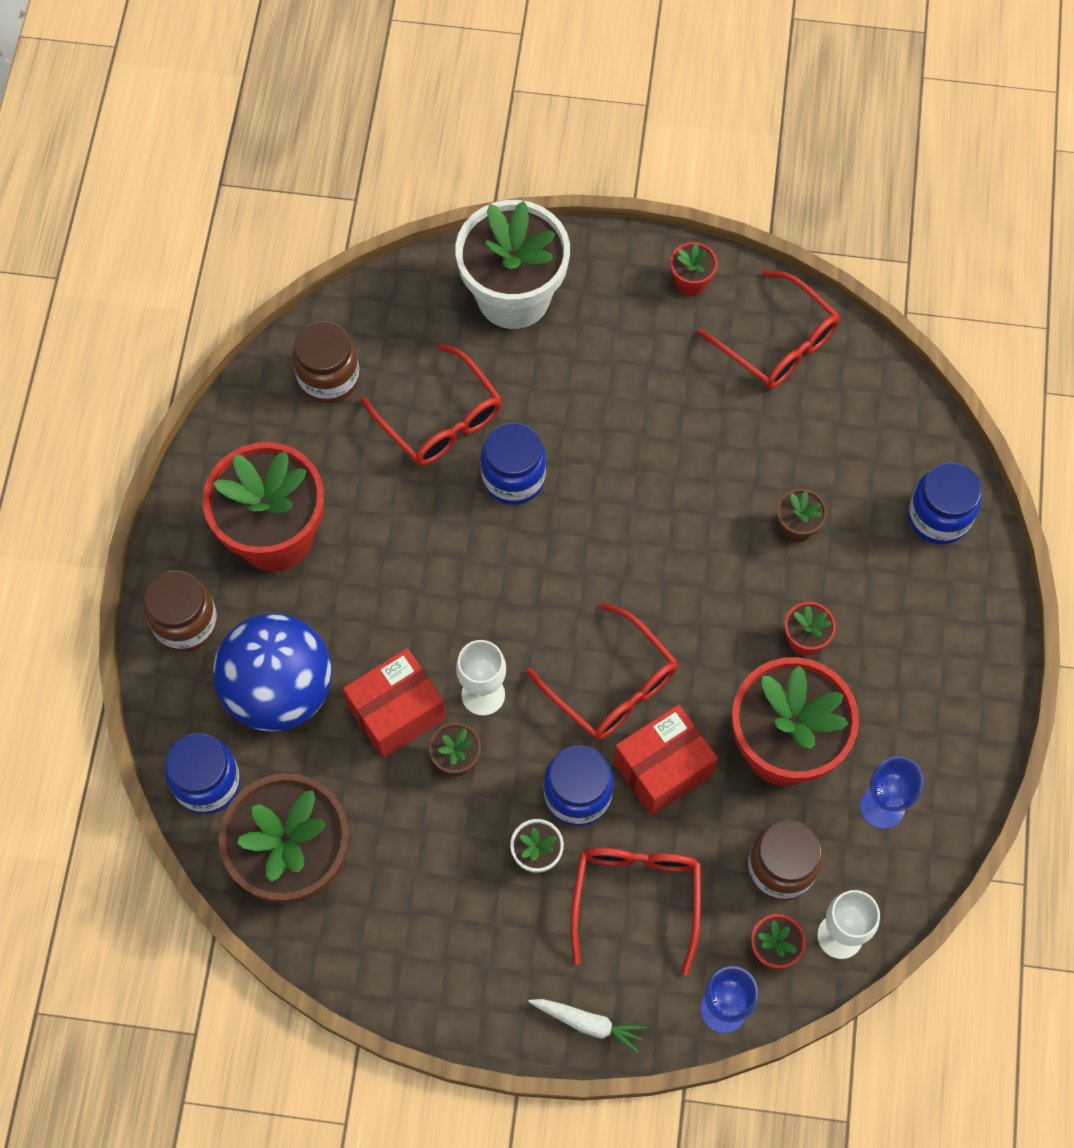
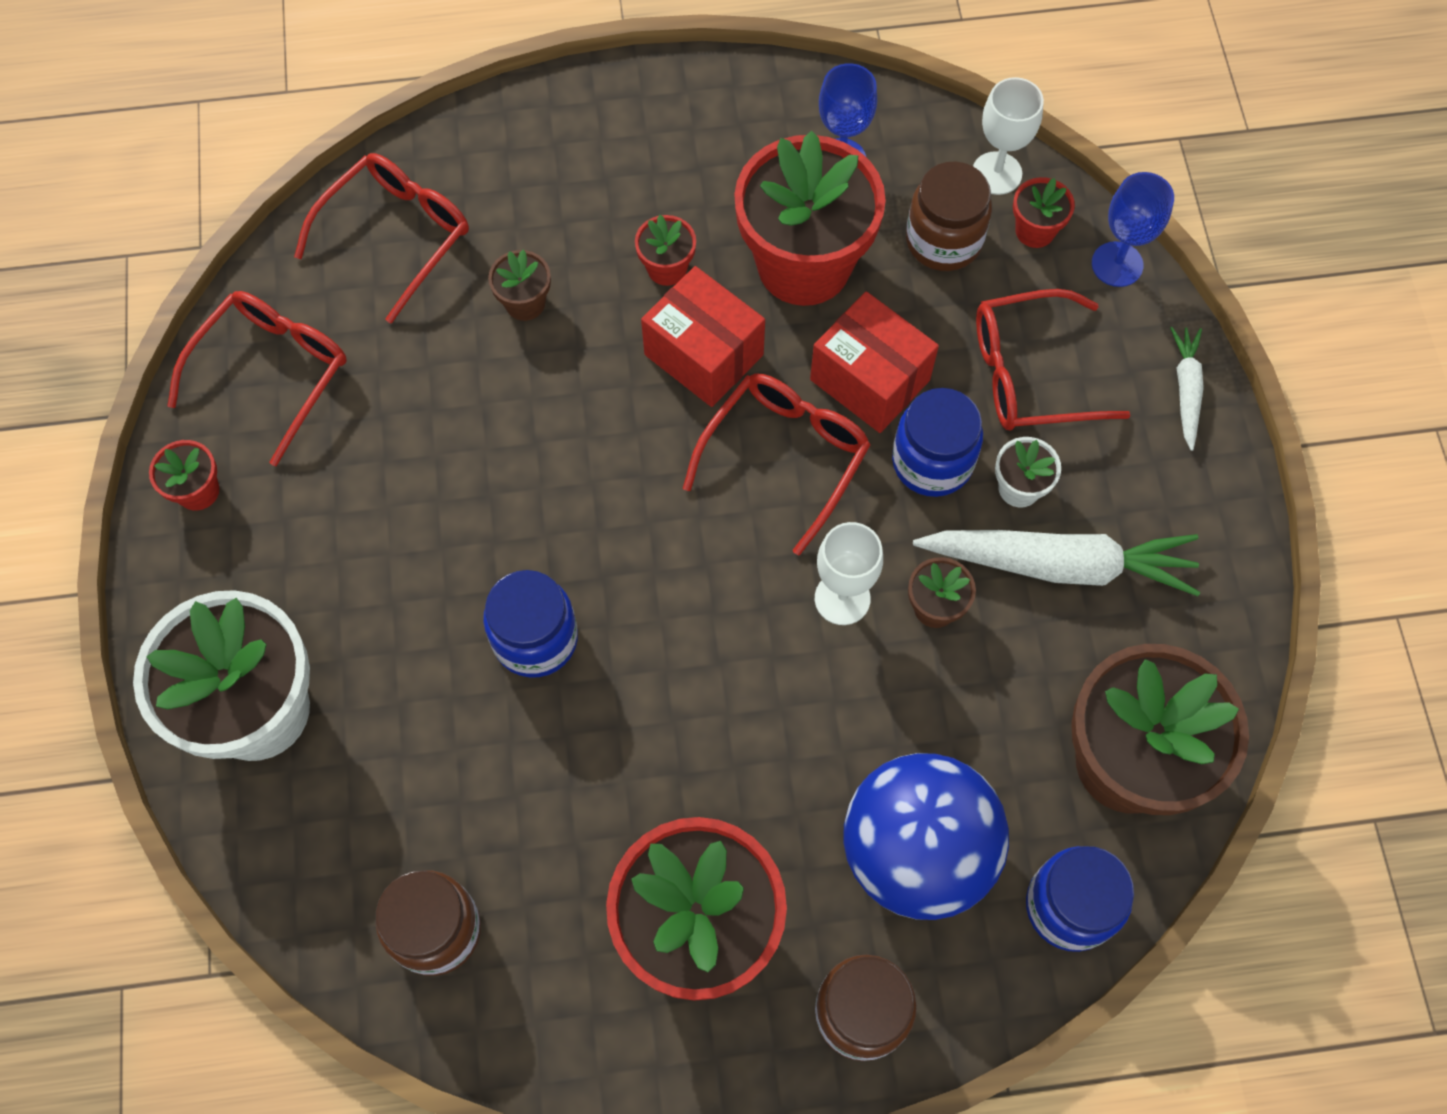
camera: 105 degrees left, 0 degrees up
red box [343,648,446,758] -> red box moved to [641,266,765,407]
red glasses [360,344,502,466] -> red glasses moved to [294,153,469,324]
blue jar [908,462,981,545] -> none
none -> white carrot [913,530,1200,596]

